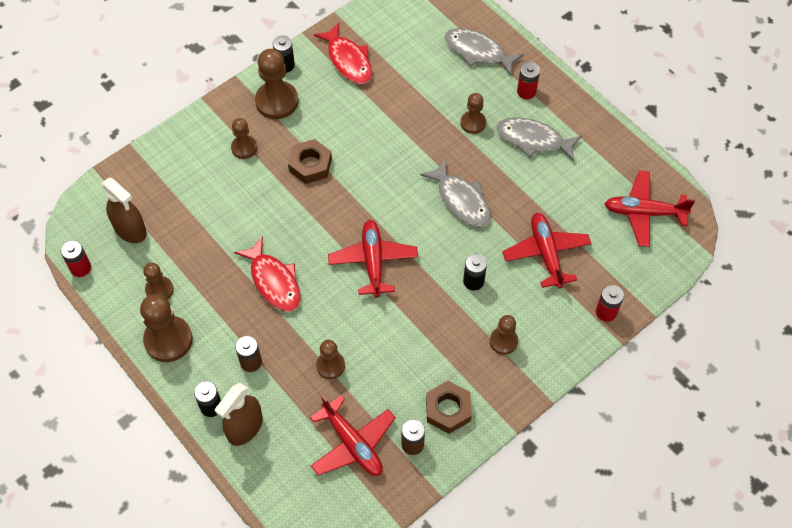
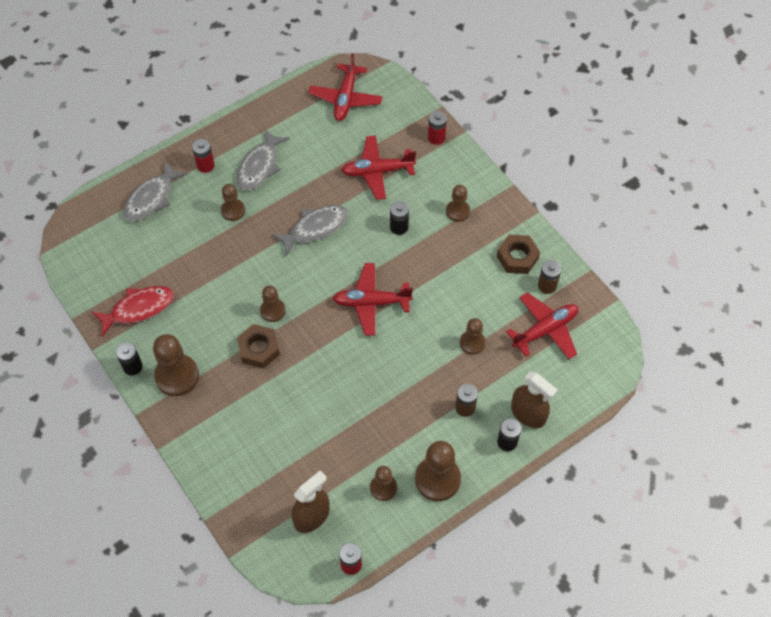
camera: 85 degrees left, 0 degrees up
brown pawn [231,118,257,159] -> brown pawn moved to [260,285,286,322]
red fish [234,236,301,312] -> none

